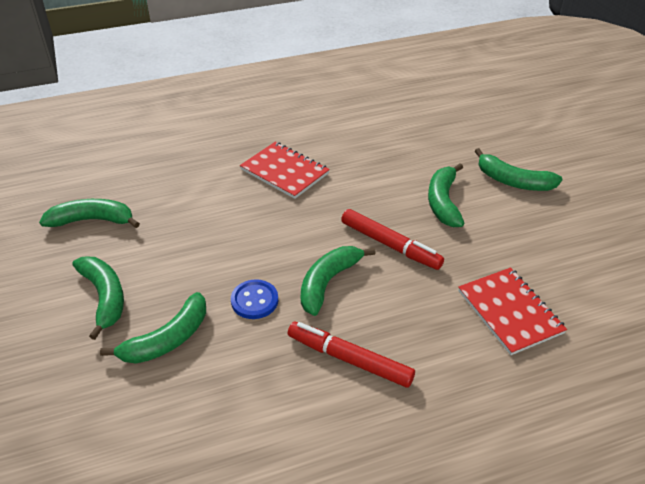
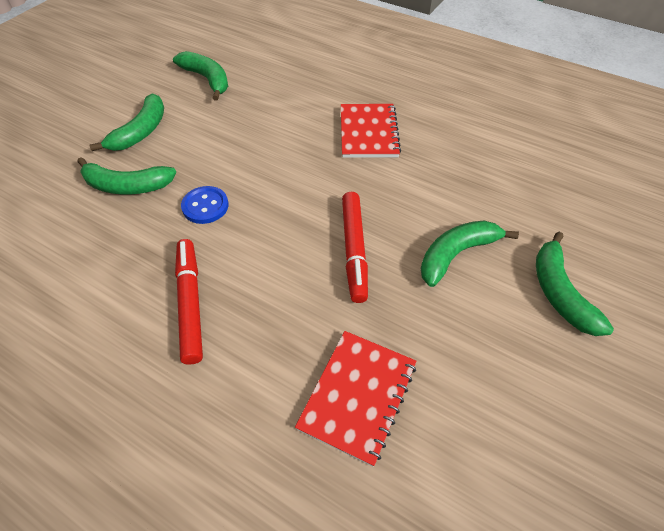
camera: 50 degrees right, 10 degrees up
green banana [301,246,376,316] -> none

